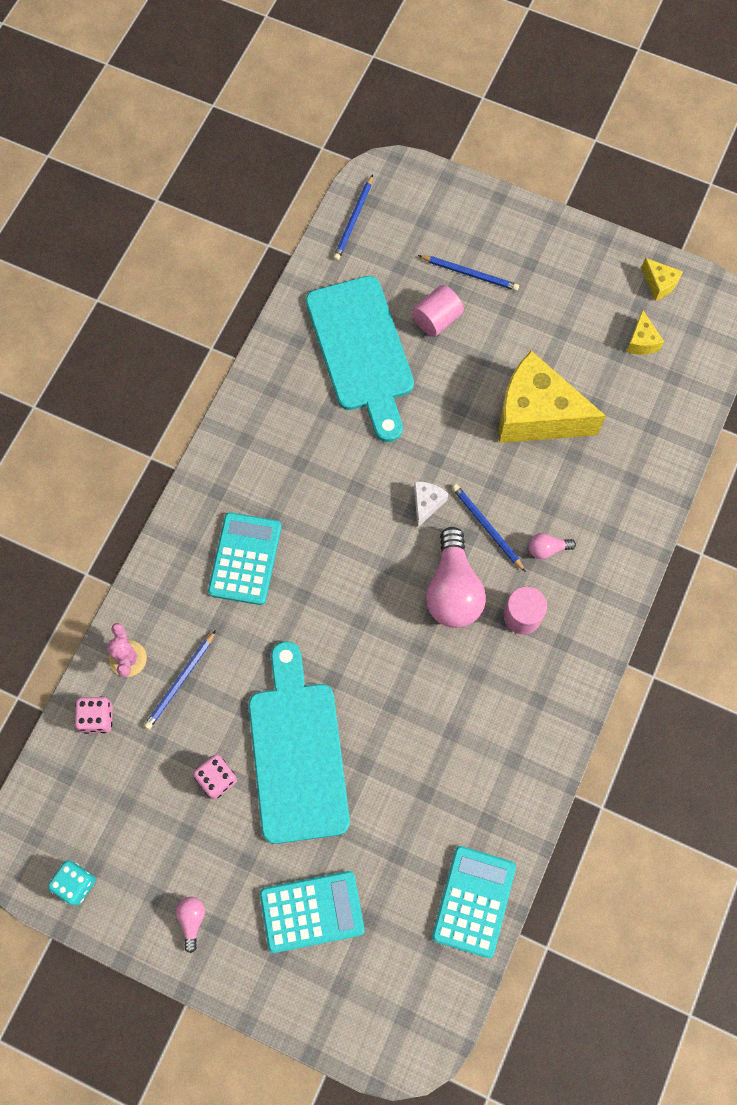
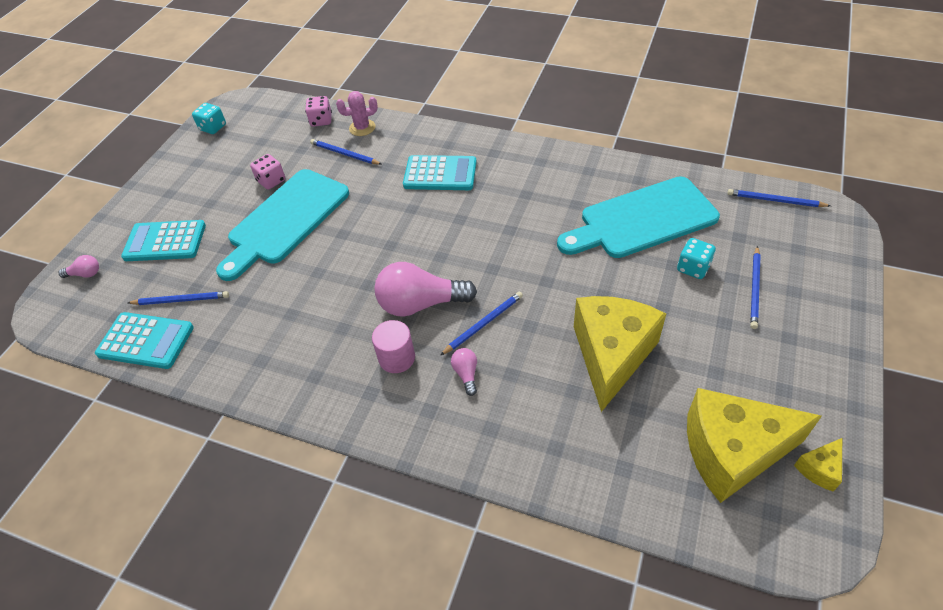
camera: 90 degrees right, 20 degrees down
pink light bulb [176,897,205,953] -> pink light bulb moved to [58,255,99,278]
turquoise cutting board [249,641,350,844] -> turquoise cutting board turned 135 degrees clockwise [216,169,349,281]
turquoise calculator [260,871,364,953] -> turquoise calculator turned 105 degrees clockwise [121,220,206,261]
pink cylinder [412,285,464,337] -> turquoise dice [677,238,716,279]
white cheese [414,481,449,527] -> none
yellow cheese [626,310,664,355] -> yellow cheese [687,388,822,503], size x2.41
none -> blue pencil [128,291,229,305]

